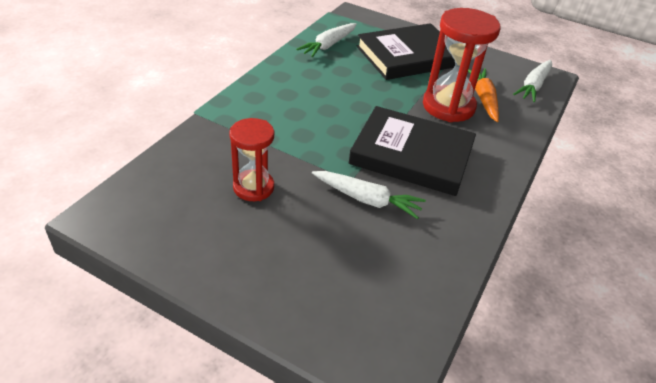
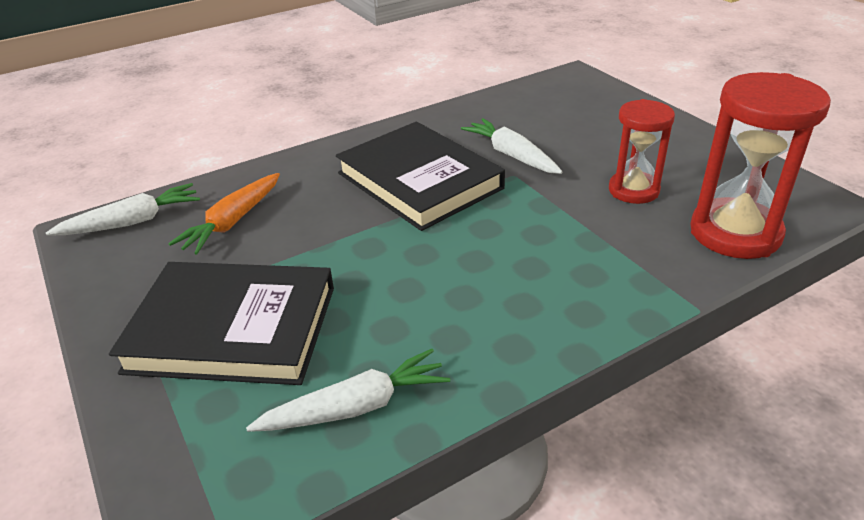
camera: 145 degrees left, 5 degrees down
red hourglass [423,8,500,122] -> red hourglass moved to [690,72,831,259]

